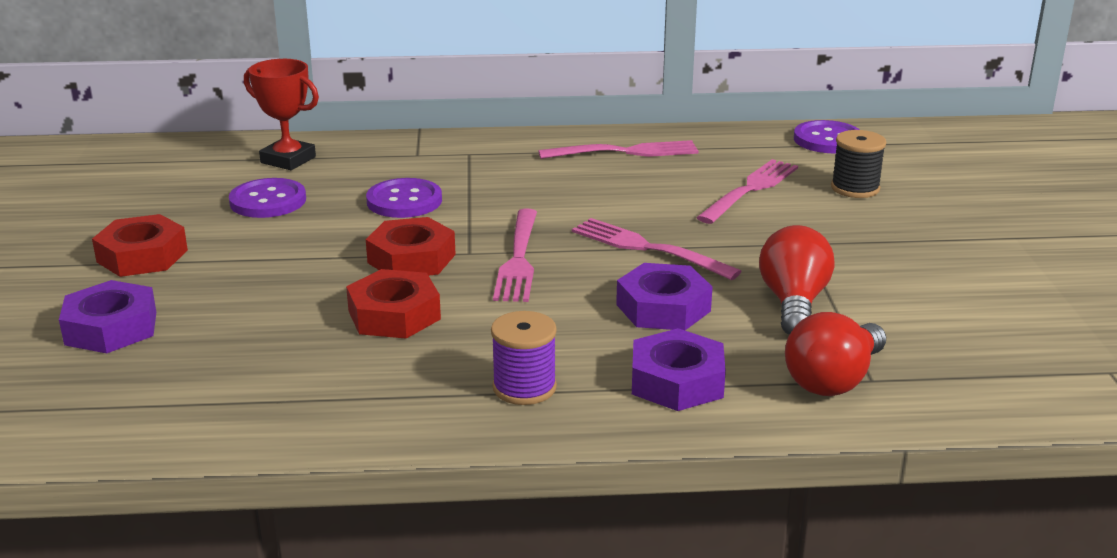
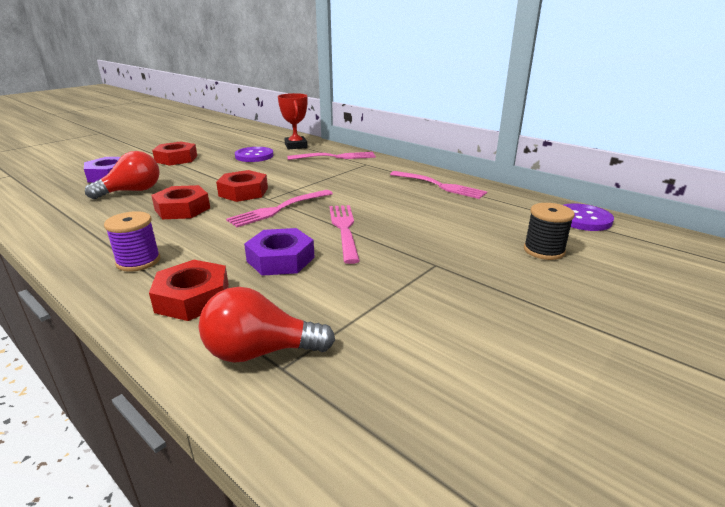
camera: 45 degrees right, 0 degrees up
purple button [366,178,442,218] -> none
purple nut [632,328,726,411] -> red nut [149,260,229,321]
pink fork [696,159,798,224] -> pink fork moved to [287,152,376,160]
red light bulb [759,225,834,335] -> red light bulb moved to [85,151,160,199]

